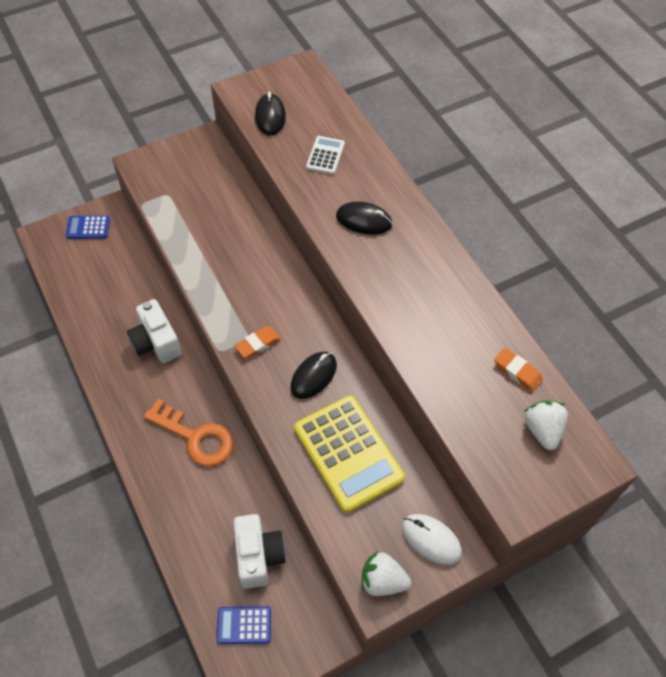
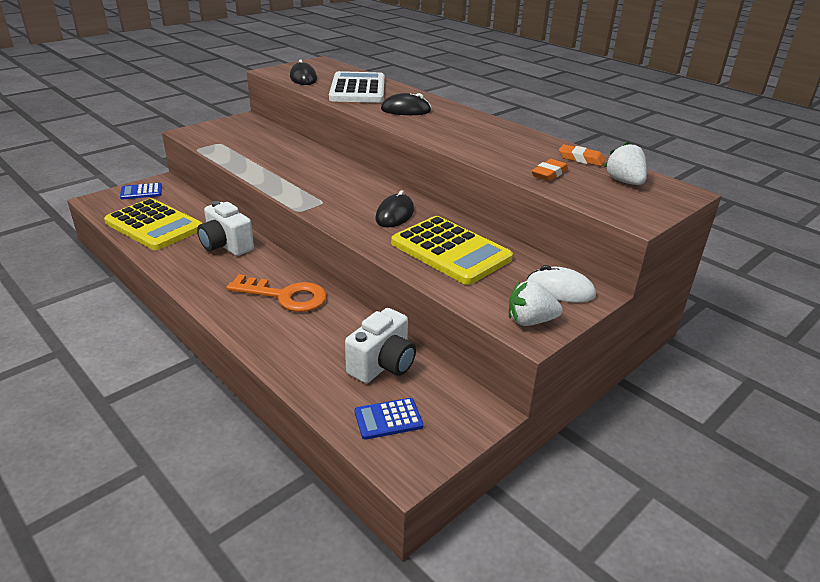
camera: 15 degrees left, 25 degrees down
white camera [233,514,286,589] -> white camera turned 60 degrees clockwise [345,308,416,383]
orange eraser [235,326,281,358] -> orange eraser moved to [532,159,568,181]
white calculator [306,136,345,175] -> white calculator [329,71,385,103], size x2.08
none -> yellow calculator [104,198,202,250]

